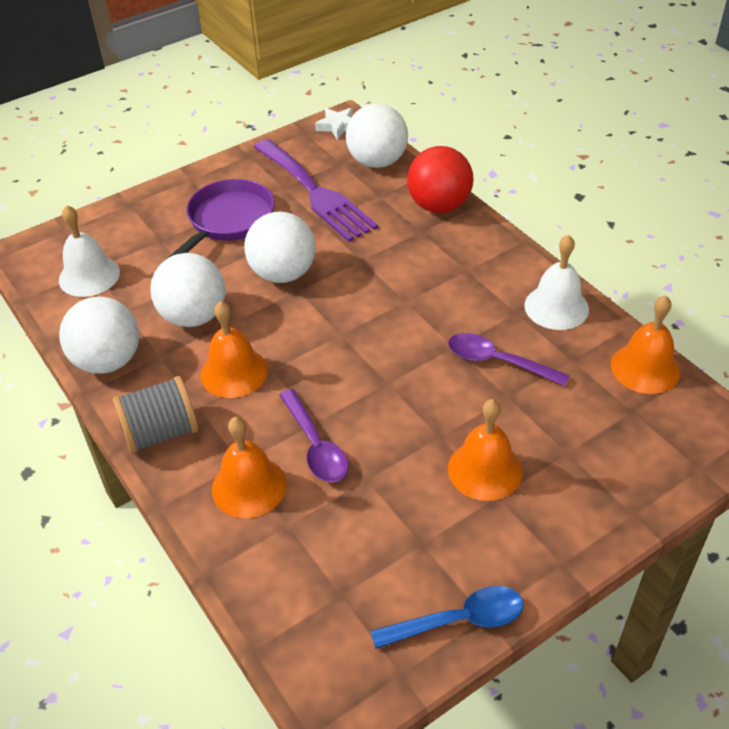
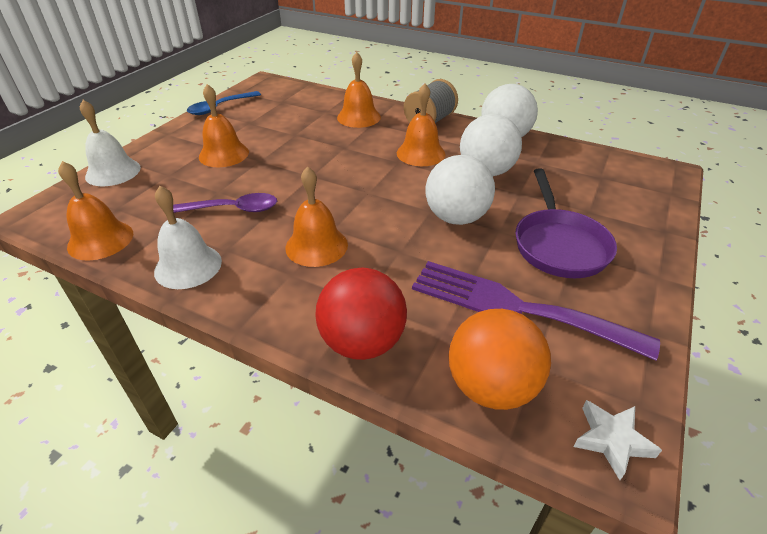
camera: 150 degrees right, 5 degrees down
white bell [59,205,120,297] -> white bell moved to [80,100,141,186]
purple spoon [279,389,349,482] -> none
white ball [346,103,408,168] -> orange ball [449,309,551,410]
none -> orange bell [286,166,348,267]

